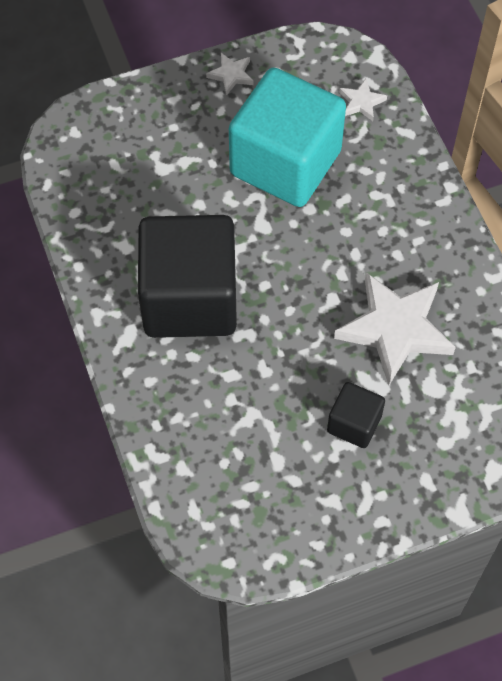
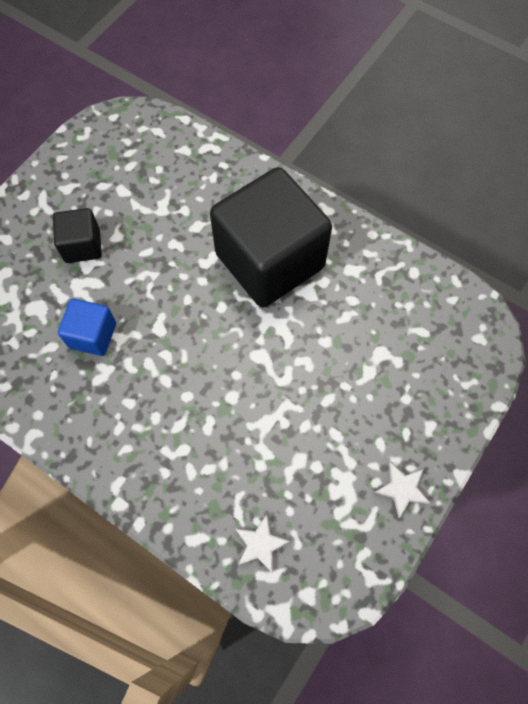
camera: 145 degrees right, 5 degrees up
turquoise cube [229,68,346,207] -> none
white star [334,272,456,385] -> blue cube [58,299,116,356]

